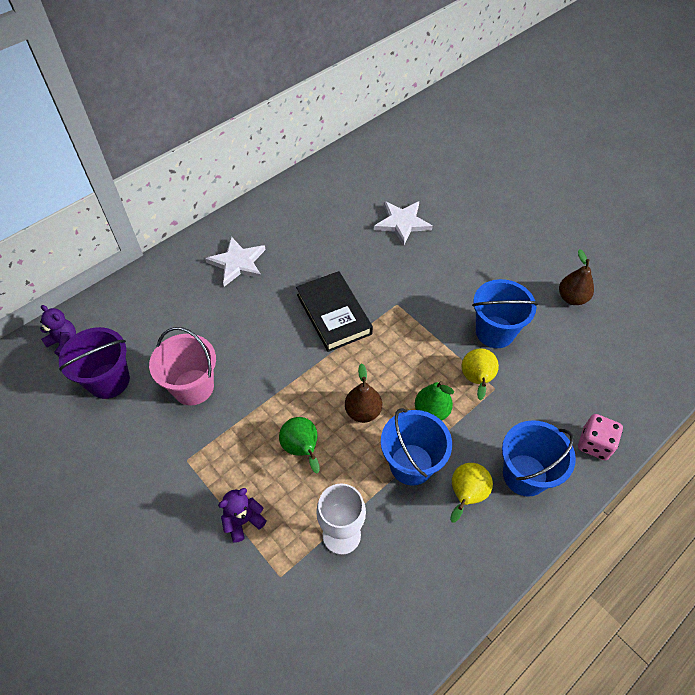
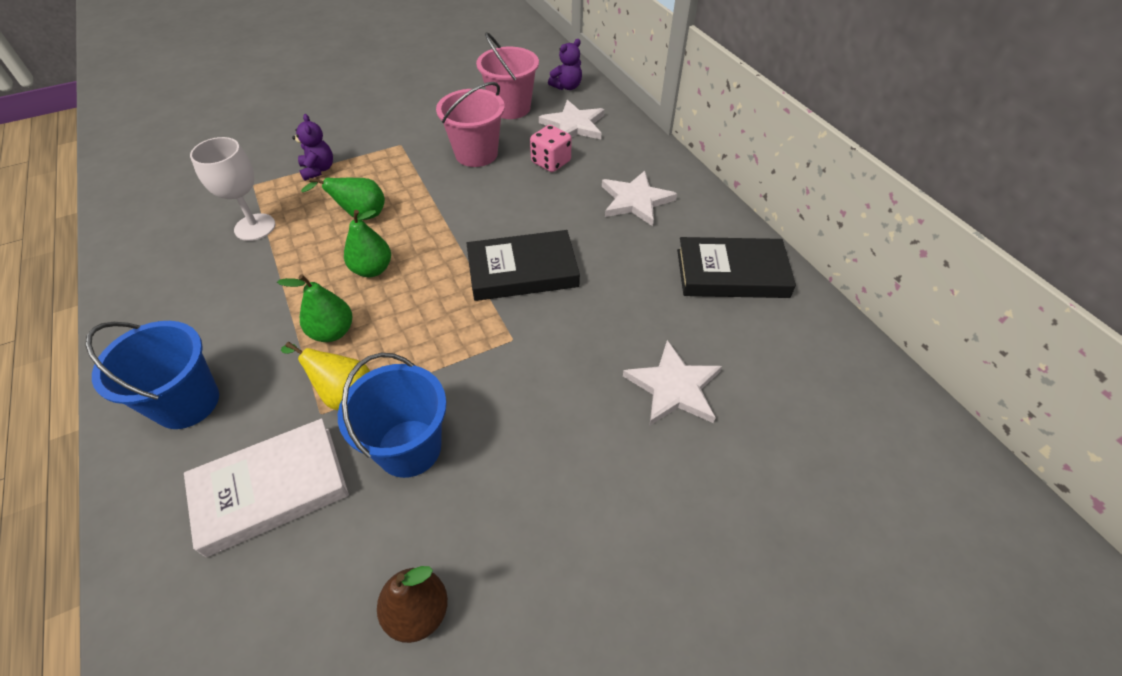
camera: 105 degrees right, 5 degrees down
purple bucket [59,327,130,399] -> pink bucket [476,32,539,119]
brown pear [345,363,382,423] -> green pear [344,210,391,277]
blue bucket [381,408,452,486] -> none
yellow pear [450,463,493,523] -> none
pink dice [578,414,623,460] -> pink dice moved to [530,125,572,172]
none -> white book [184,418,349,557]
none -> white star [539,100,605,139]
none -> black book [677,237,796,298]

